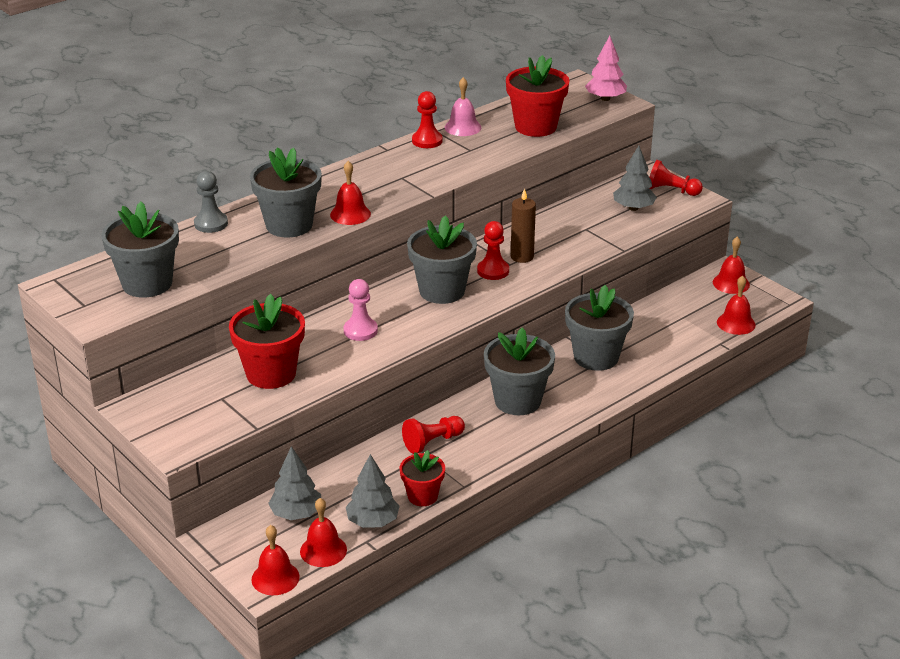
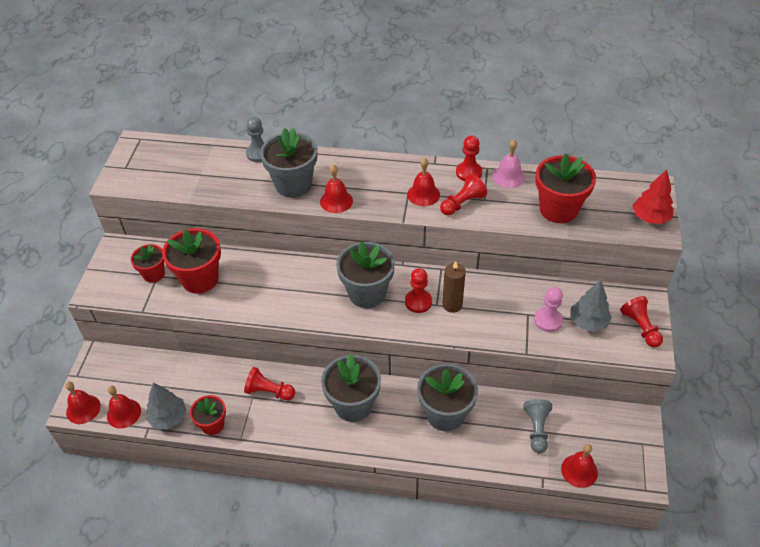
camera: 50 degrees right, 15 degrees up
grey flower pot [101,201,179,298] -> none
grey tree [268,446,321,520] -> none
pink pawn [344,279,378,341] -> pink pawn moved to [534,287,563,332]
pink tree [585,36,627,101] -> red tree [632,170,674,224]
red bell [713,237,750,294] -> red bell moved to [407,158,440,206]
none -> red flower pot [131,244,165,282]
none -> red pawn [440,174,487,215]
none -> grey pawn [523,399,552,453]

